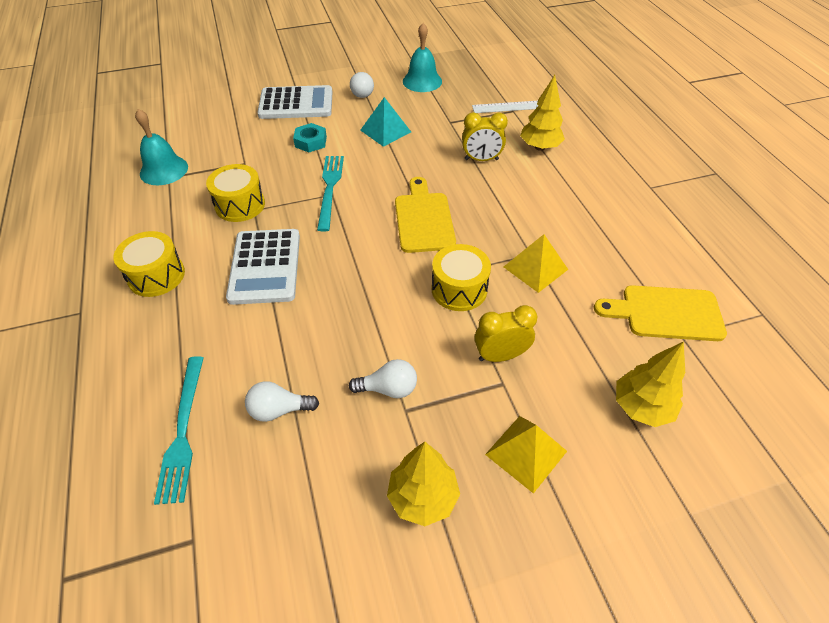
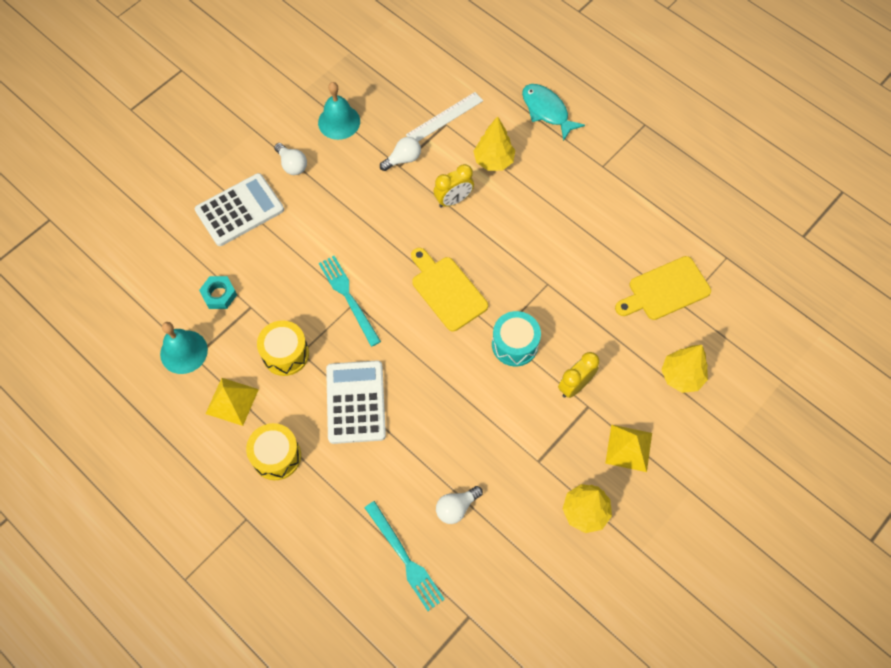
camera: 30 degrees left, 15 degrees up
white calculator [226,229,300,305] -> white calculator turned 150 degrees counterclockwise [326,360,386,444]
turquoise nut [293,123,327,152] -> turquoise nut moved to [199,276,237,309]
white light bulb [349,359,417,398] -> white light bulb moved to [380,137,421,171]
turquoise pyramid [360,97,411,147] -> none
yellow drum [431,244,491,311] -> turquoise drum [492,311,541,366]
yellow pyramid [504,234,568,293] -> yellow pyramid moved to [206,378,259,426]
none -> turquoise fish [522,84,585,141]

